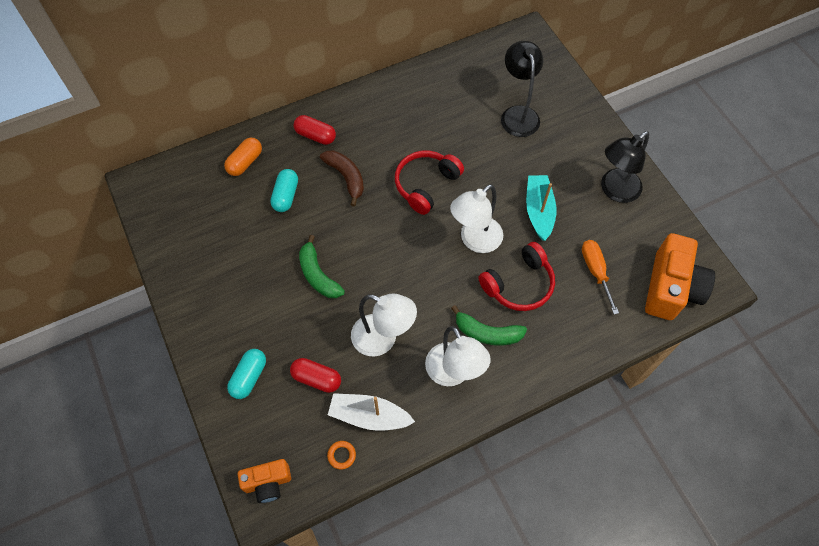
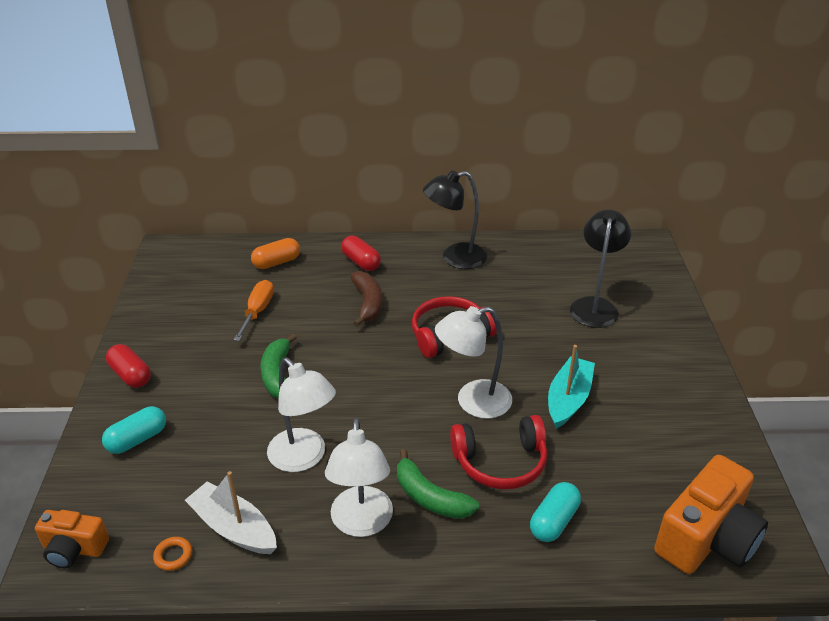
camera: 25 degrees right, 25 degrees down
turquoise capsule [270,169,298,212] -> turquoise capsule moved to [530,482,581,542]
red capsule [290,358,341,393] -> red capsule moved to [106,344,151,388]
orange screwdriver [582,240,619,315] -> orange screwdriver moved to [234,280,274,341]
black lamp [601,131,649,203] -> black lamp moved to [423,170,487,269]

